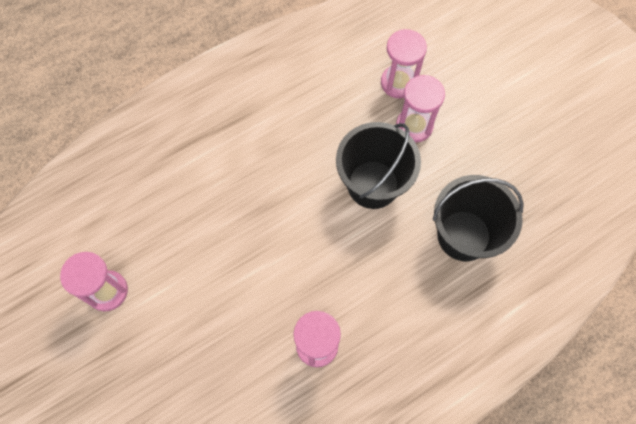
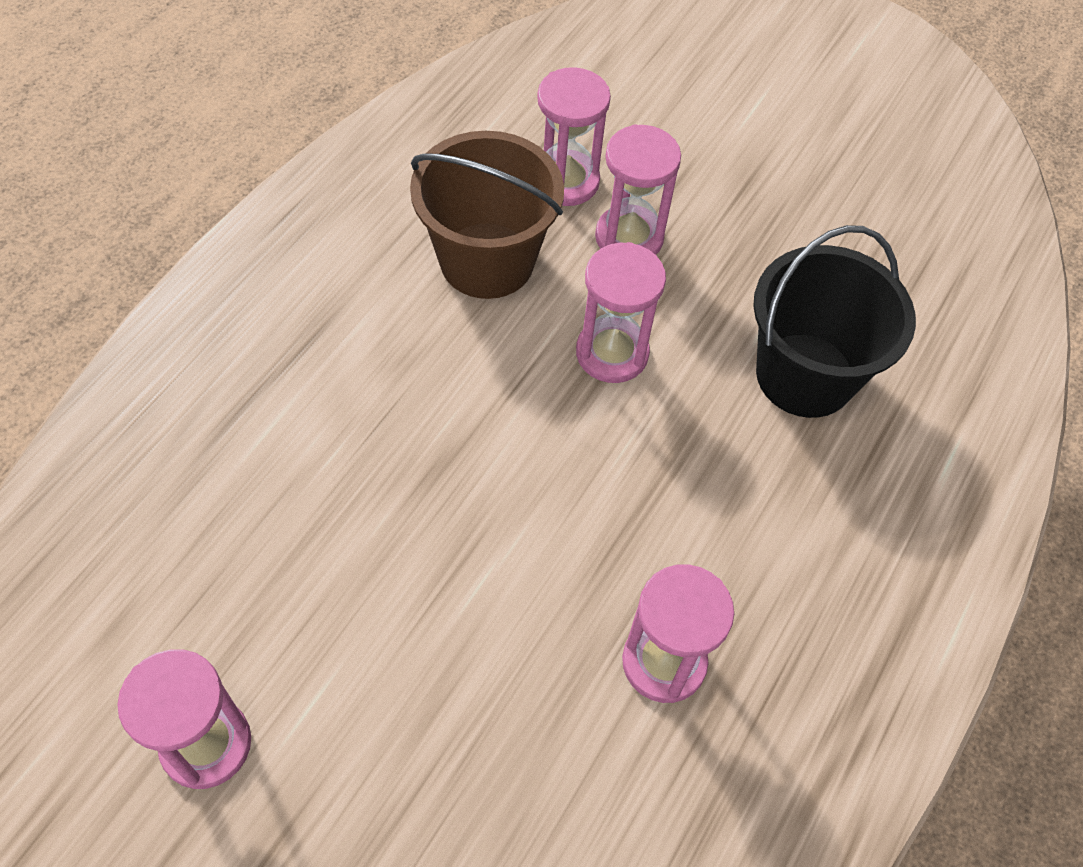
camera: 30 degrees left, 10 degrees down
black bucket [336,122,421,209] -> pink hourglass [576,242,666,383]
none -> brown bucket [410,131,564,299]

